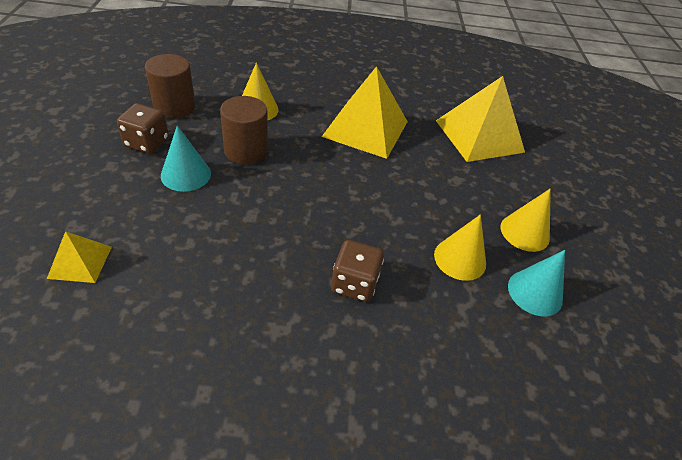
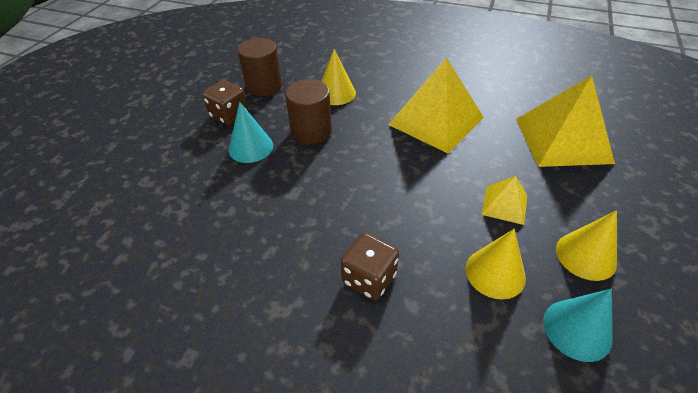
camera: 25 degrees right, 0 degrees up
yellow pyramid [47,231,112,283] -> yellow pyramid moved to [481,176,527,225]

